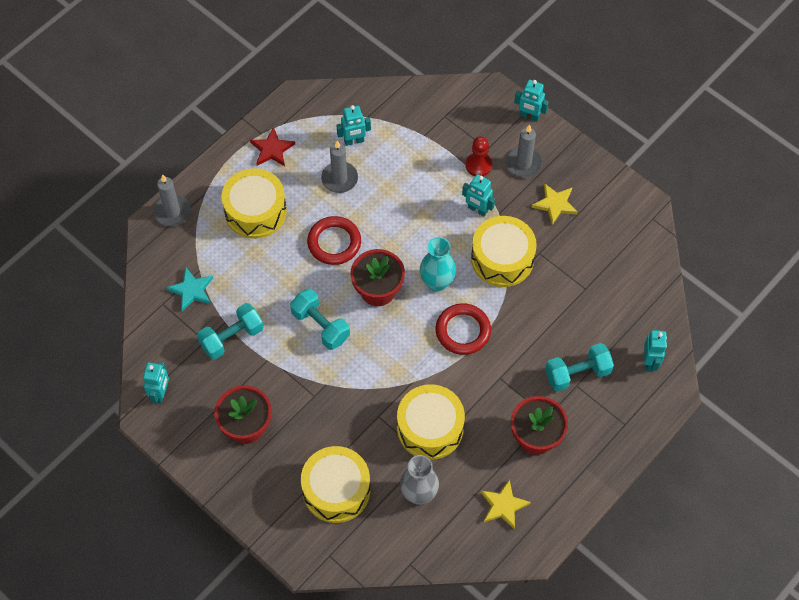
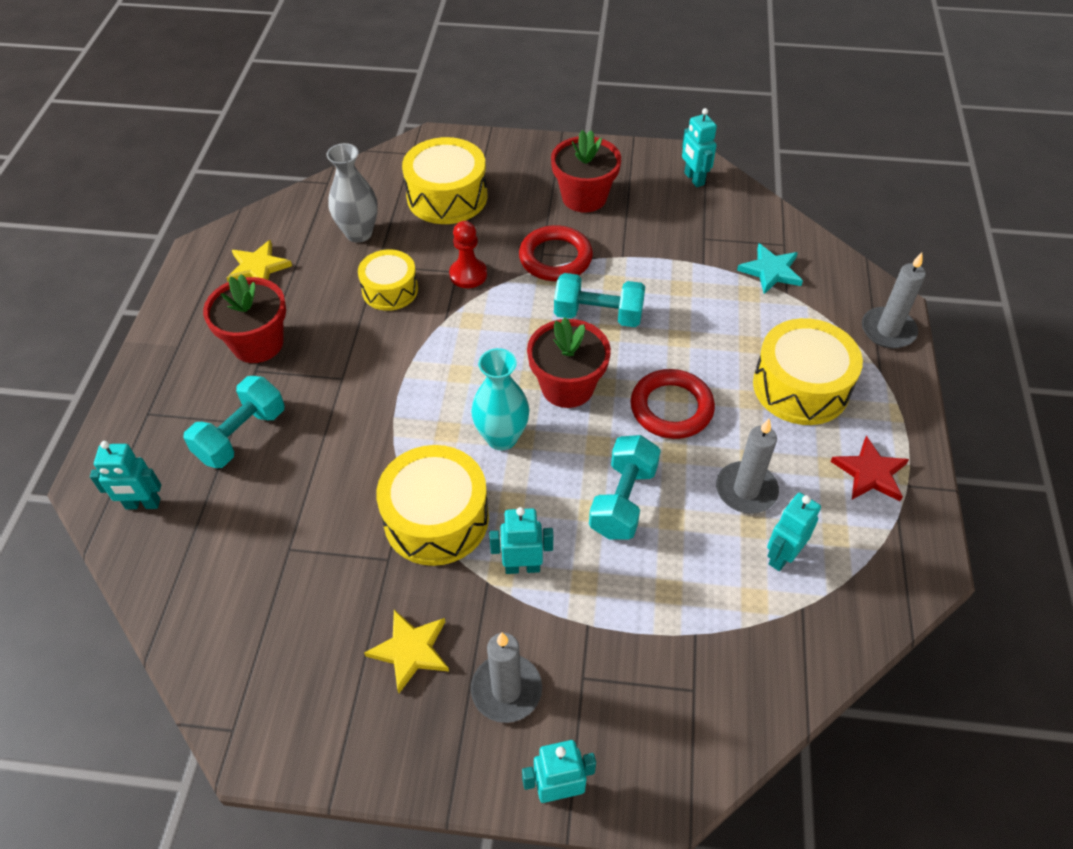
camera: 145 degrees right, 10 degrees down
turquoise dumbbell [197,303,263,360] -> turquoise dumbbell moved to [589,435,661,540]
yellow drum [397,384,465,460] -> yellow drum [358,249,418,311], size x0.64
red ring [435,303,491,355] -> red ring moved to [519,225,593,281]
red pawn [466,136,492,176] -> red pawn moved to [449,221,487,288]
turquoise robot [644,330,667,371] -> turquoise robot turned 60 degrees counterclockwise [90,441,161,509]

